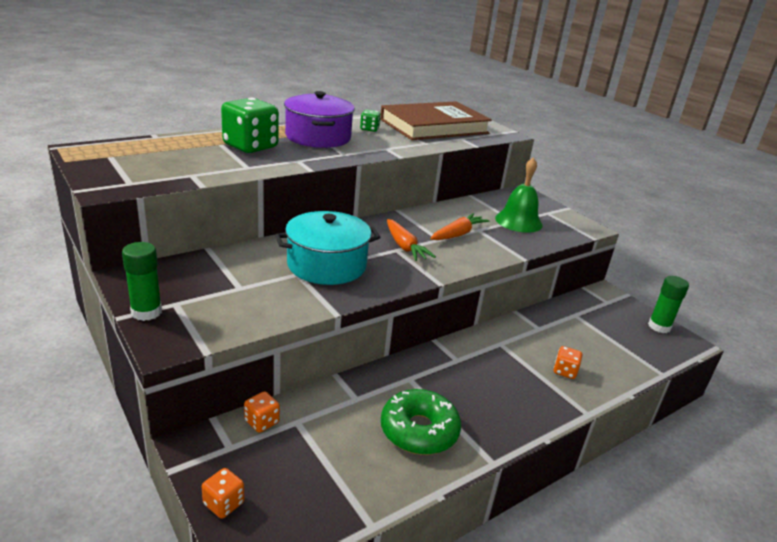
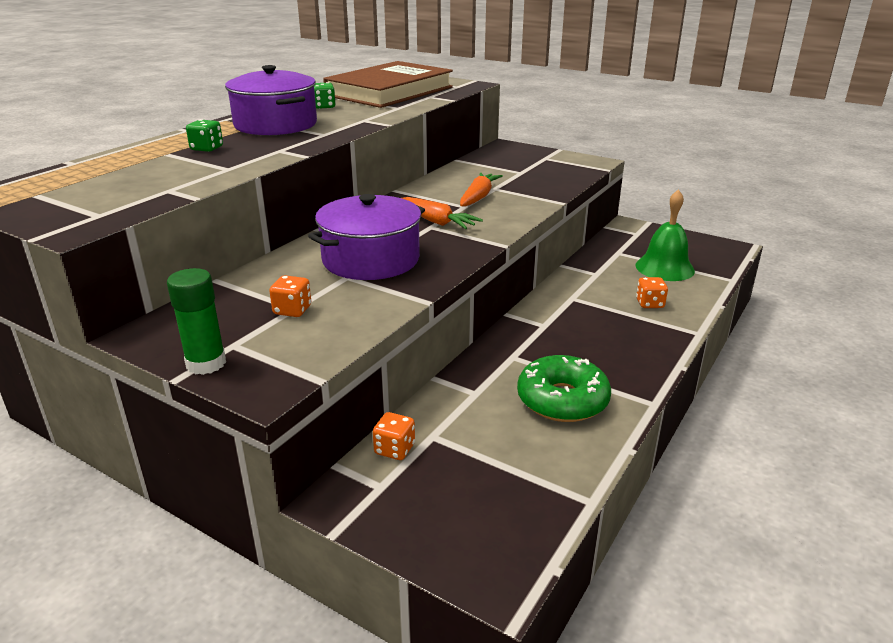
camera: 20 degrees left, 0 degrees up
orange dice [202,468,245,518] -> orange dice moved to [269,275,311,317]
green dice [221,98,279,153] -> green dice [186,119,223,152], size x0.47
turquoise pot [275,211,380,285] -> purple pot [308,194,425,280]
green bell [495,157,543,233] -> green bell moved to [635,189,695,281]
green glue stick [648,276,689,333] -> none

